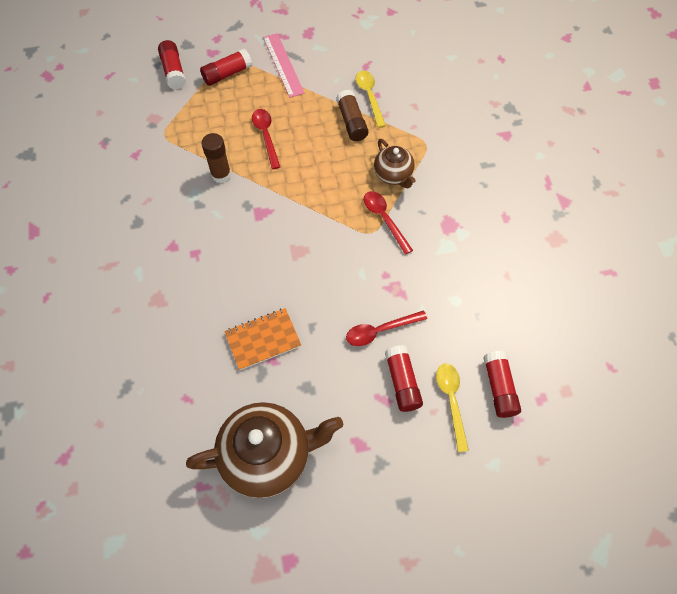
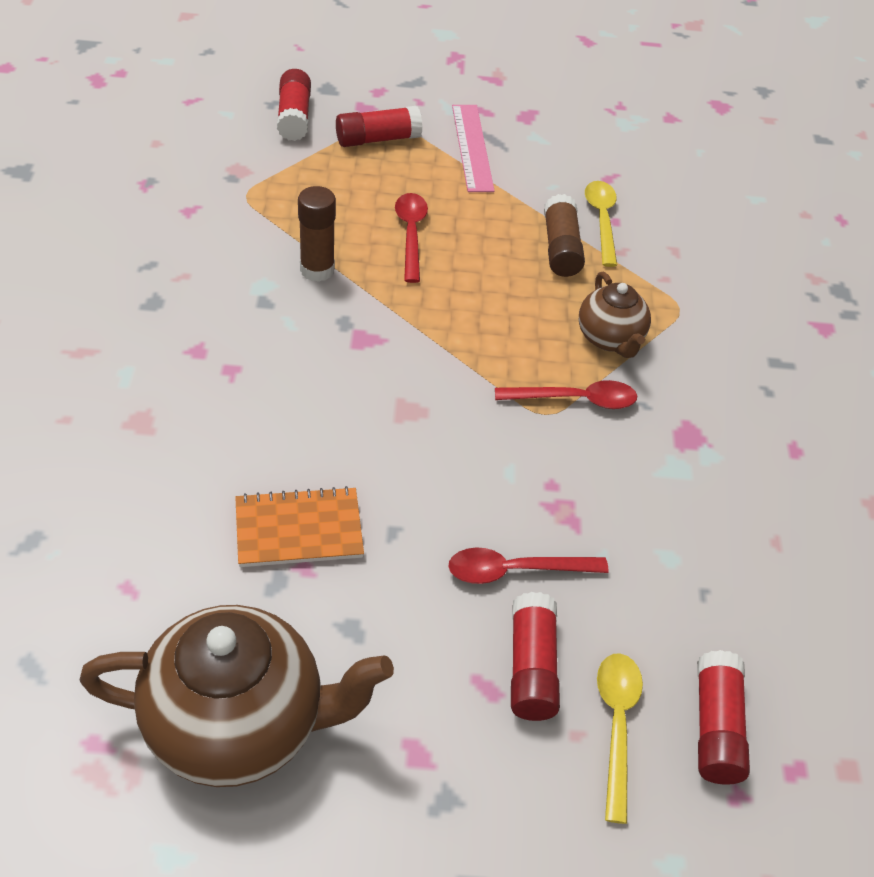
camera: 10 degrees right, 15 degrees down
red spoon [364,191,413,255] -> red spoon turned 105 degrees clockwise [495,380,637,409]

